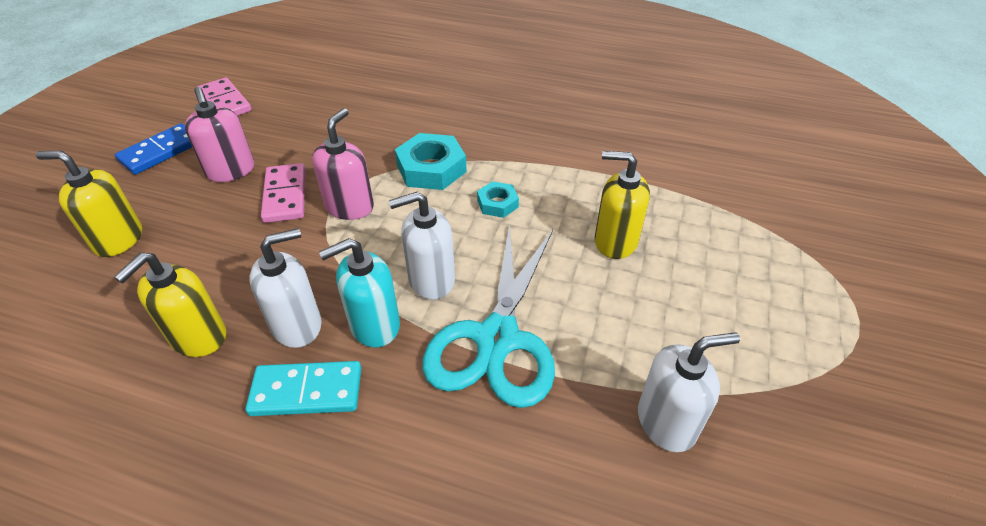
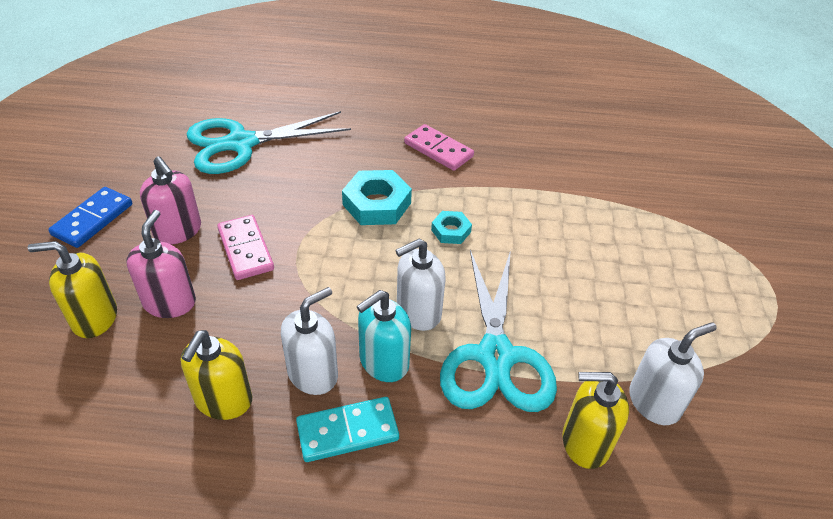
camera: 15 degrees left, 0 degrees up
pink domino [197,78,252,116] -> pink domino moved to [404,124,474,171]
pink soap dispenser [312,108,374,220] -> pink soap dispenser moved to [126,210,196,318]
yellow soap dispenser [595,151,650,259] -> yellow soap dispenser moved to [562,372,629,469]
none -> turquoise scissors [187,111,351,174]

